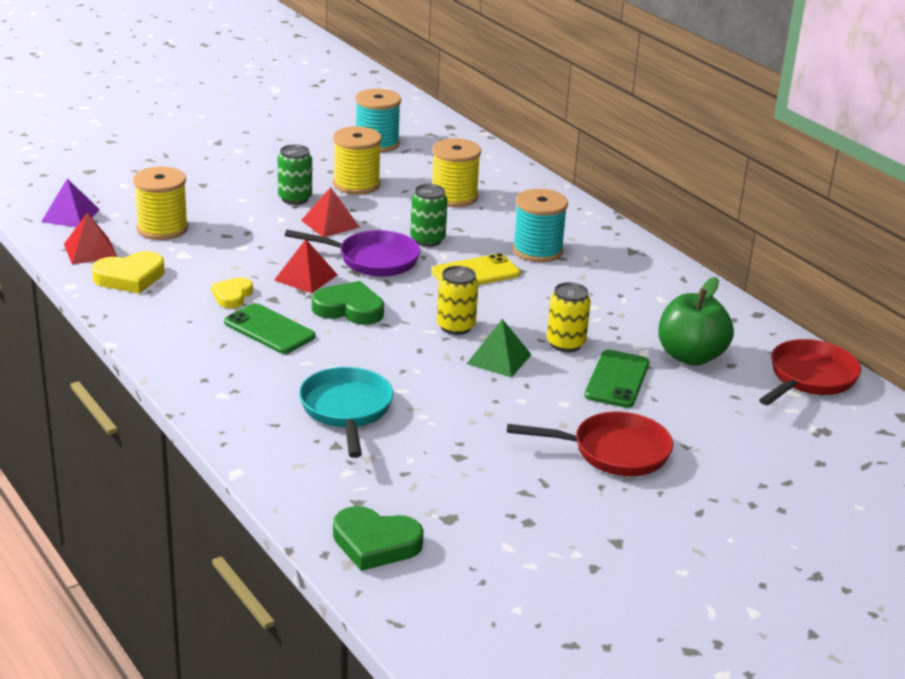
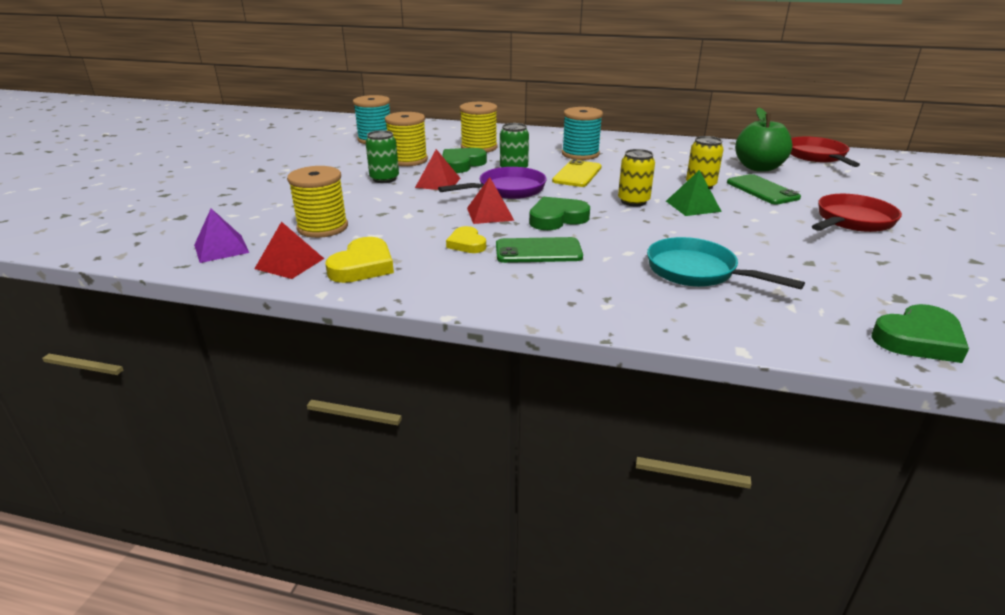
camera: 40 degrees left, 0 degrees up
none -> green heart [443,148,487,173]

